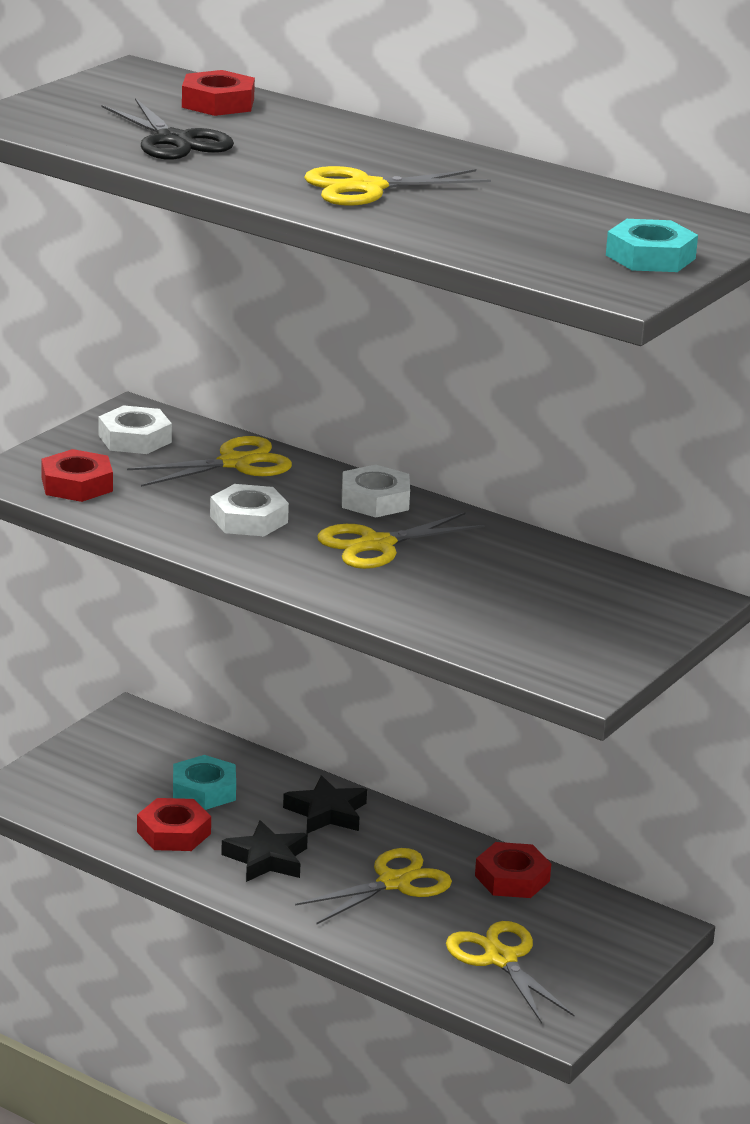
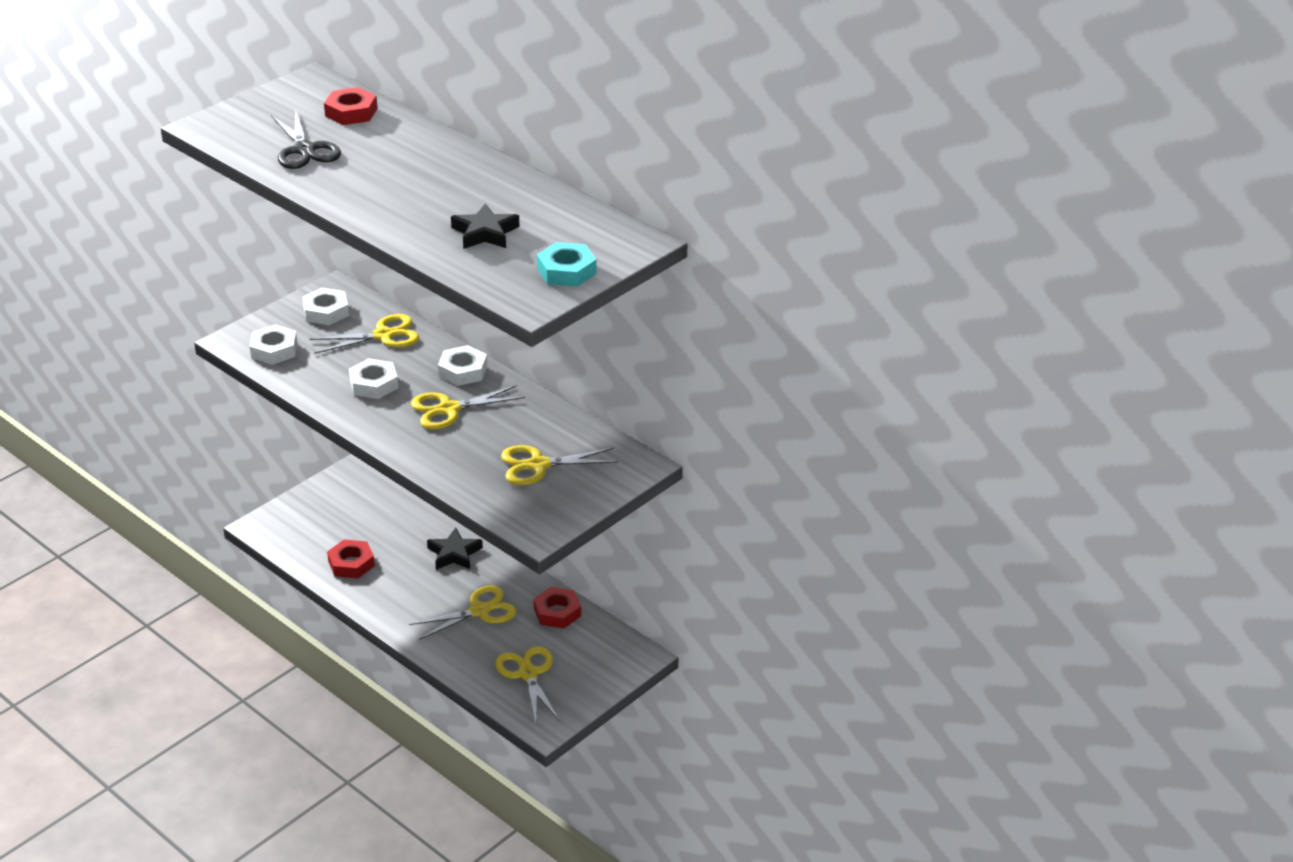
camera: 10 degrees right, 10 degrees up
red nut [41,449,113,502] -> white nut [250,325,297,365]
turquoise nut [173,755,236,810] -> none
black star [221,820,308,882] -> black star moved to [451,203,520,249]
yellow scissors [304,166,491,206] -> yellow scissors moved to [501,445,619,485]

